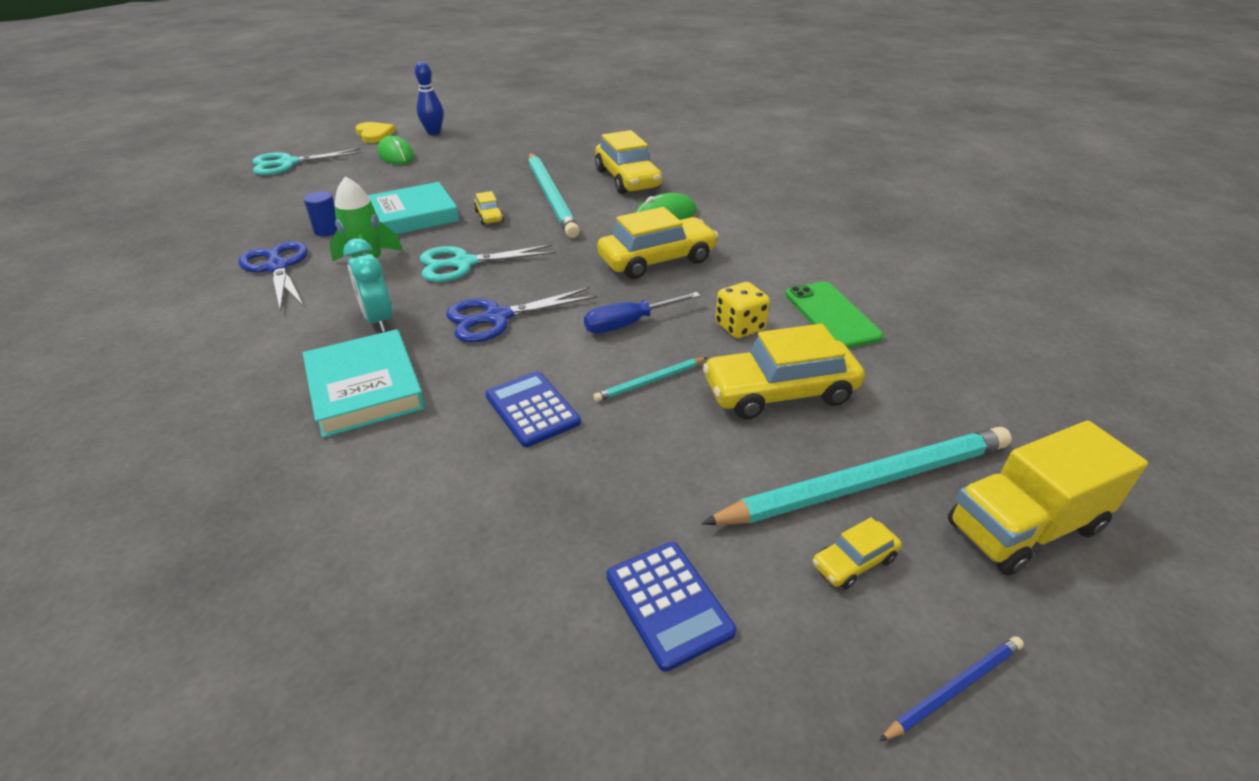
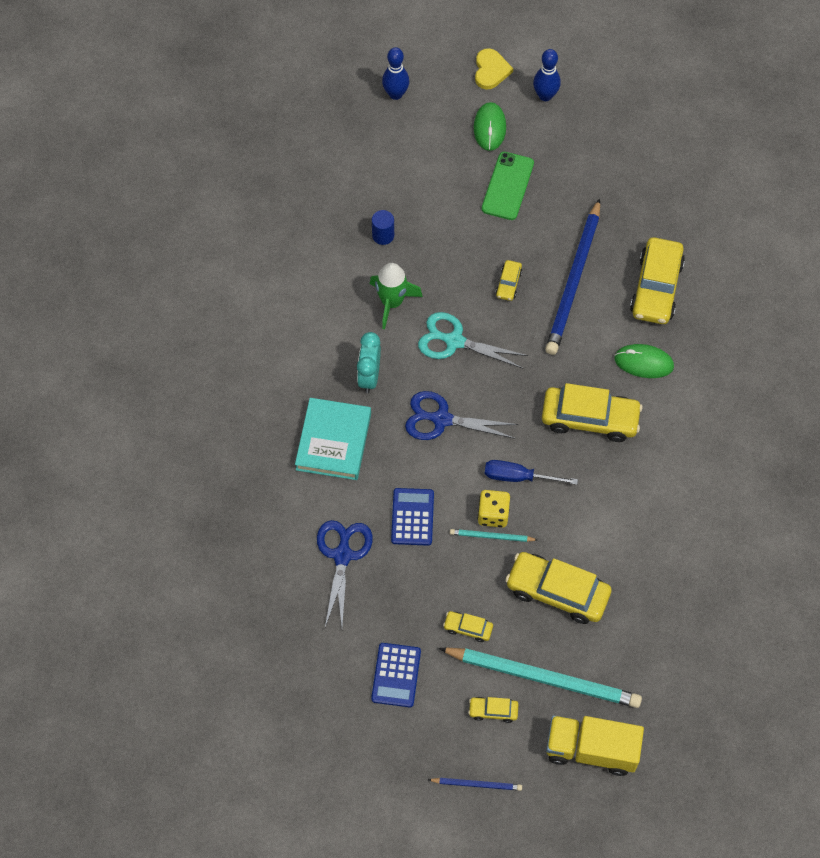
camera: 35 degrees right, 25 degrees up
blue scissors [239,241,308,312] -> blue scissors moved to [317,520,373,627]
turquoise scissors [253,148,362,175] -> blue bowling pin [382,47,409,100]
turquoise book [367,182,459,234] -> none
turquoise pencil [528,153,580,238] -> blue pencil [545,198,600,355]
yellow dice [715,282,770,338] -> yellow dice moved to [478,490,510,528]
green phone [786,281,883,348] -> green phone moved to [482,152,534,220]
none -> yellow car [443,611,493,642]

